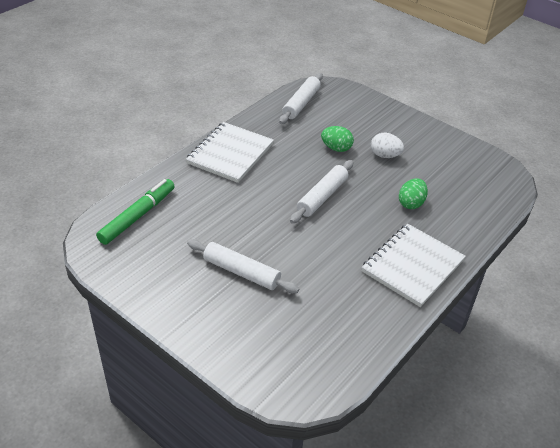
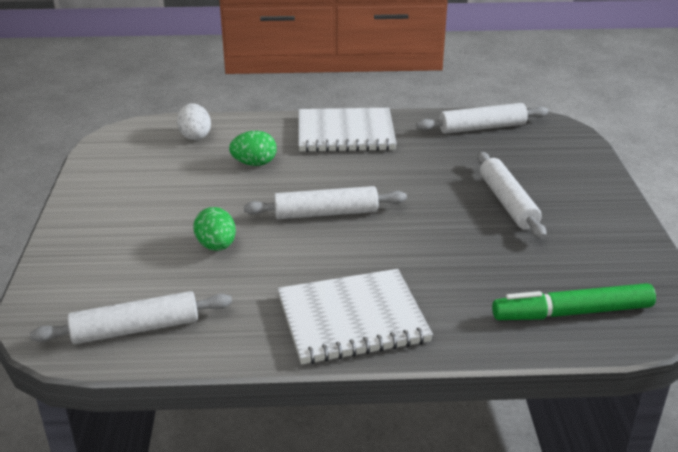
camera: 130 degrees left, 10 degrees down
white egg [371,133,404,158] -> white egg moved to [177,104,211,140]
none -> white rolling pin [416,103,548,134]

